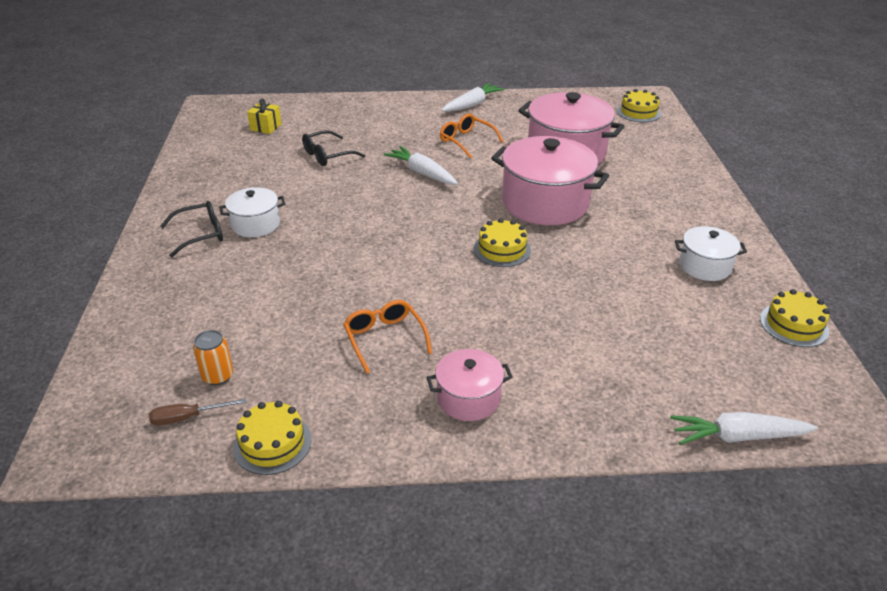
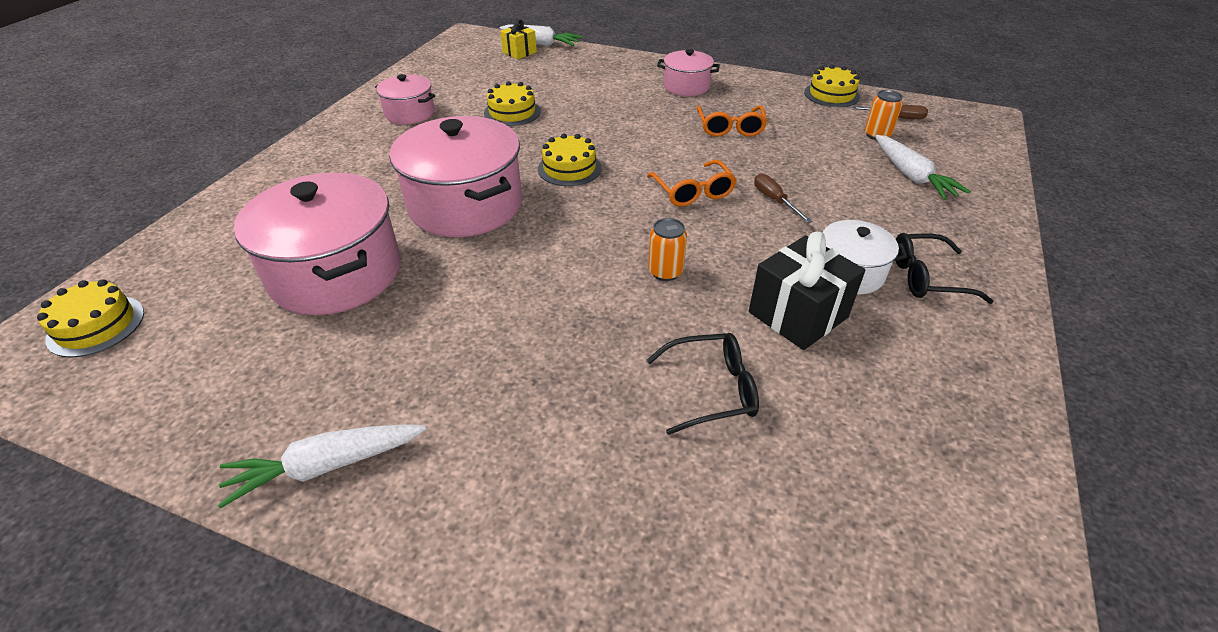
camera: 155 degrees left, 5 degrees up
yellow gift [247,98,282,134] -> yellow gift moved to [500,20,537,59]
white carrot [384,146,458,185] -> white carrot moved to [875,135,971,200]
orange glasses [440,114,504,158] -> orange glasses moved to [647,160,737,207]
white pot [675,226,747,281] -> pink pot [375,74,435,124]
yellow cake [760,289,830,347] -> yellow cake moved to [484,81,541,126]
none -> orange can [648,218,687,281]
none -> black gift [749,232,865,350]
none -> brown screwdriver [754,173,813,223]

